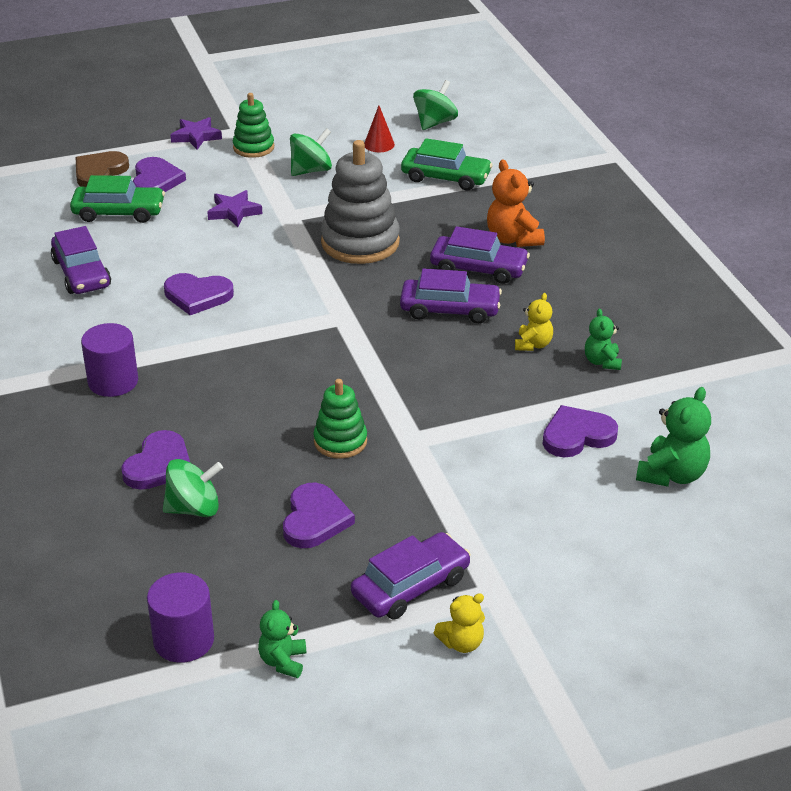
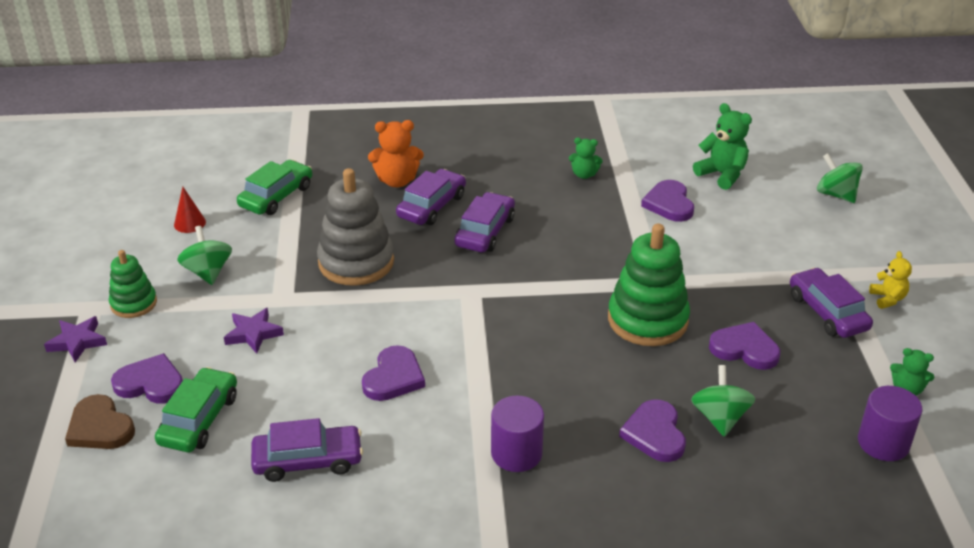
camera: 75 degrees left, 0 degrees up
purple heart [122,430,190,490] -> purple heart turned 135 degrees counterclockwise [619,399,686,462]
green stacking toy [313,379,367,459] -> green stacking toy [608,224,690,346], size x1.74
green spinning top [413,80,458,130] -> green spinning top moved to [817,153,863,203]
yellow teddy bear [515,293,553,351] -> none

